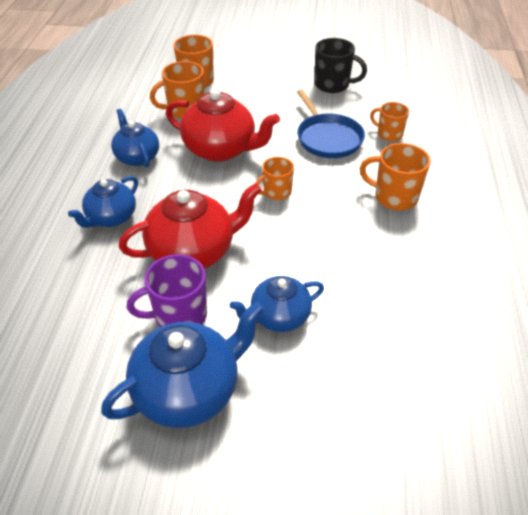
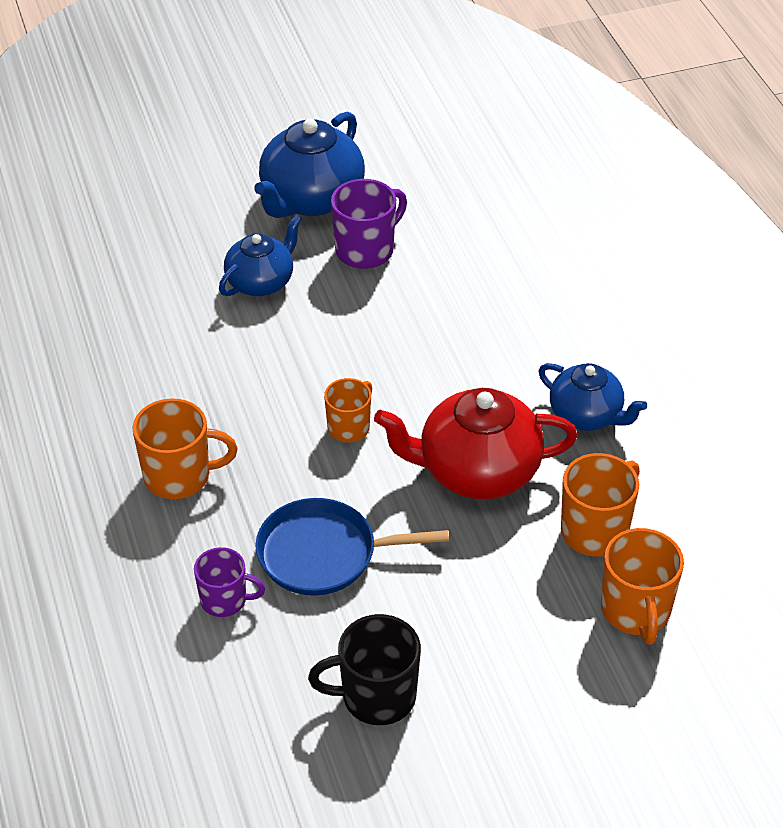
camera: 155 degrees right, 0 degrees up
blue teapot [68,176,138,228] -> none
red teapot [119,183,262,269] -> none
blue pan [297,89,365,158] -> blue pan turned 45 degrees counterclockwise [255,498,449,596]
orange mug [370,102,409,141] -> purple mug [194,547,265,617]

